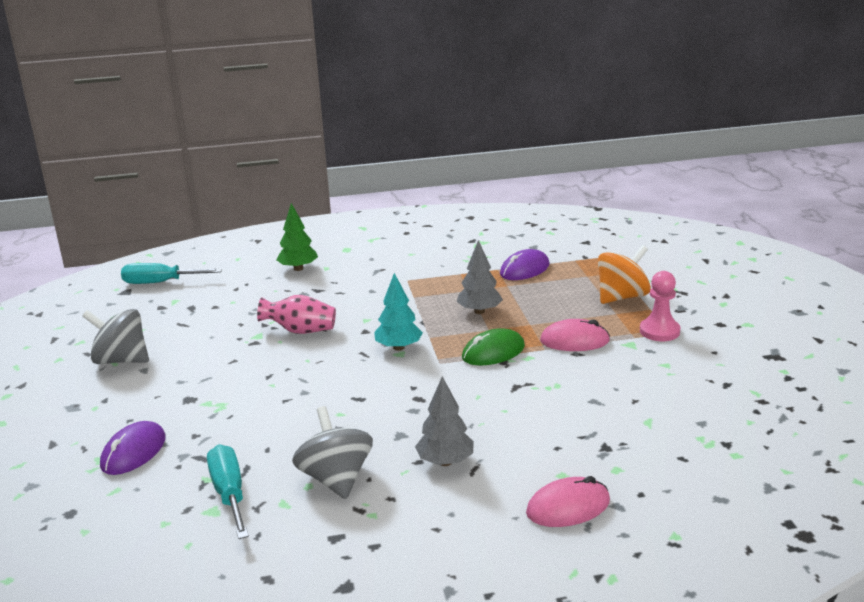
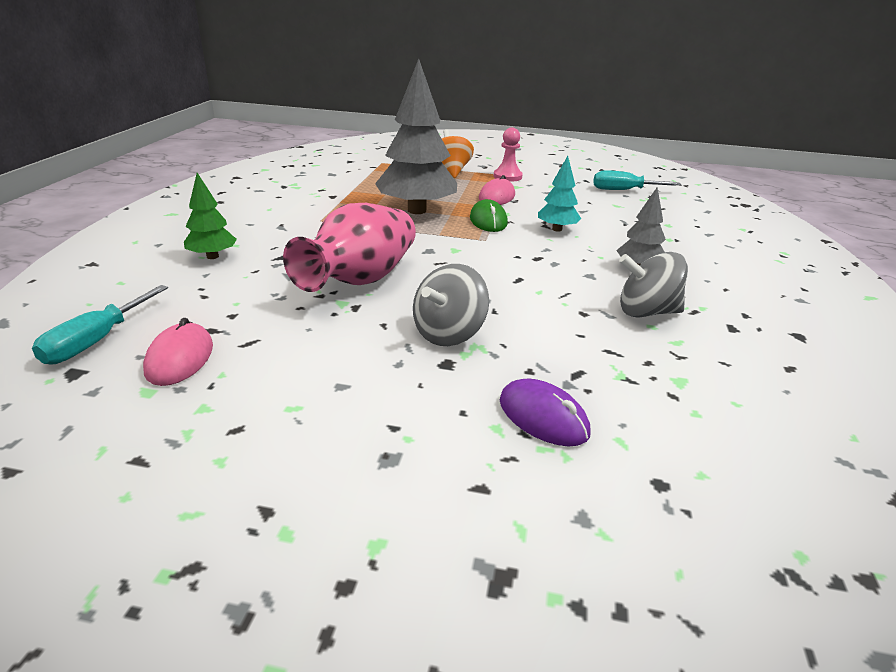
camera: 70 degrees left, 5 degrees up
grey spinning top [82,309,149,364] -> grey spinning top moved to [413,264,489,346]
turquoise screwdriver [207,444,249,539] -> turquoise screwdriver moved to [593,170,681,190]
pink vase [257,295,336,334] -> pink vase [283,203,416,292], size x1.80
turquoise tree [374,273,423,351] -> turquoise tree moved to [538,156,581,232]
grey tree [457,240,503,314] -> grey tree [375,59,457,214], size x1.99
purple mouse [500,249,549,280] -> none
pink mouse [526,476,610,527] -> pink mouse moved to [143,318,213,386]

